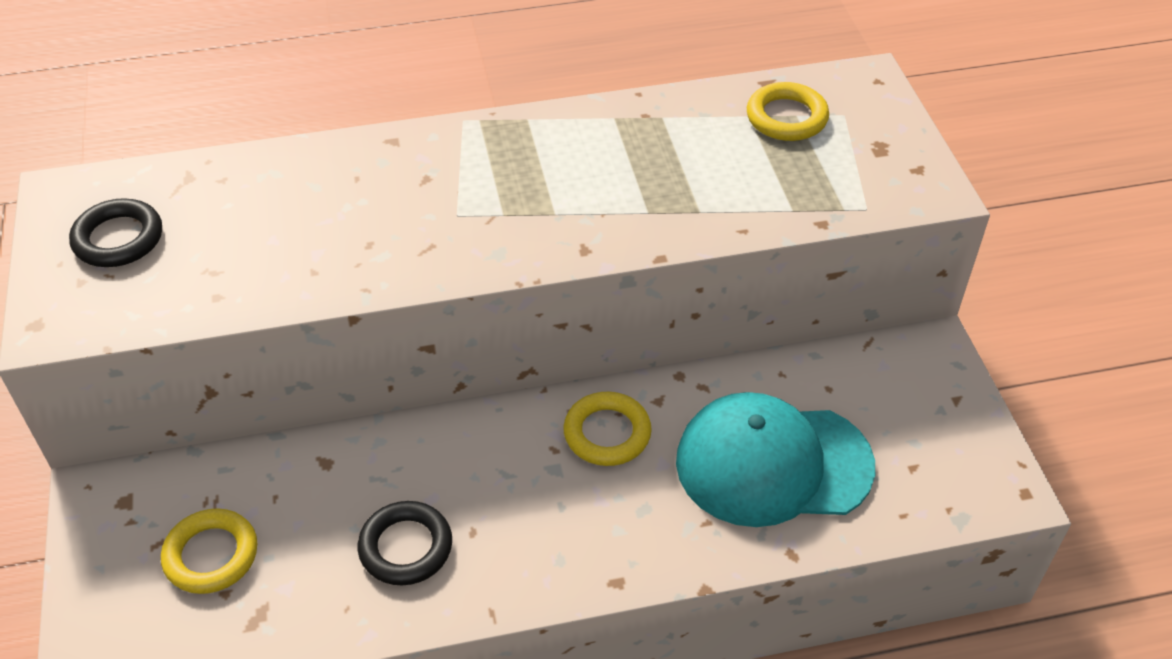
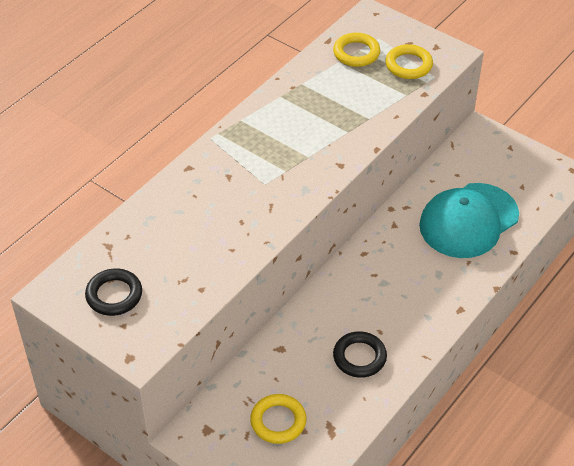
camera: 40 degrees left, 0 degrees up
yellow ring [563,392,652,466] -> yellow ring moved to [385,44,433,79]

